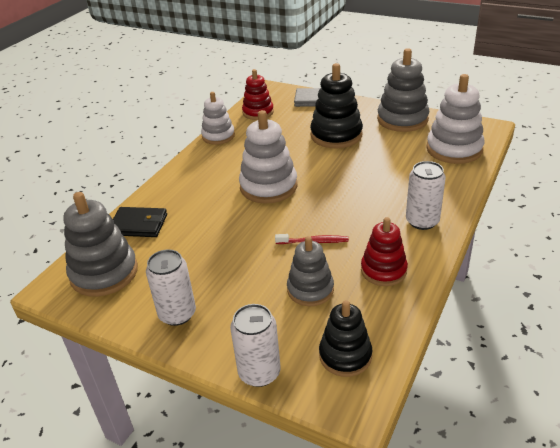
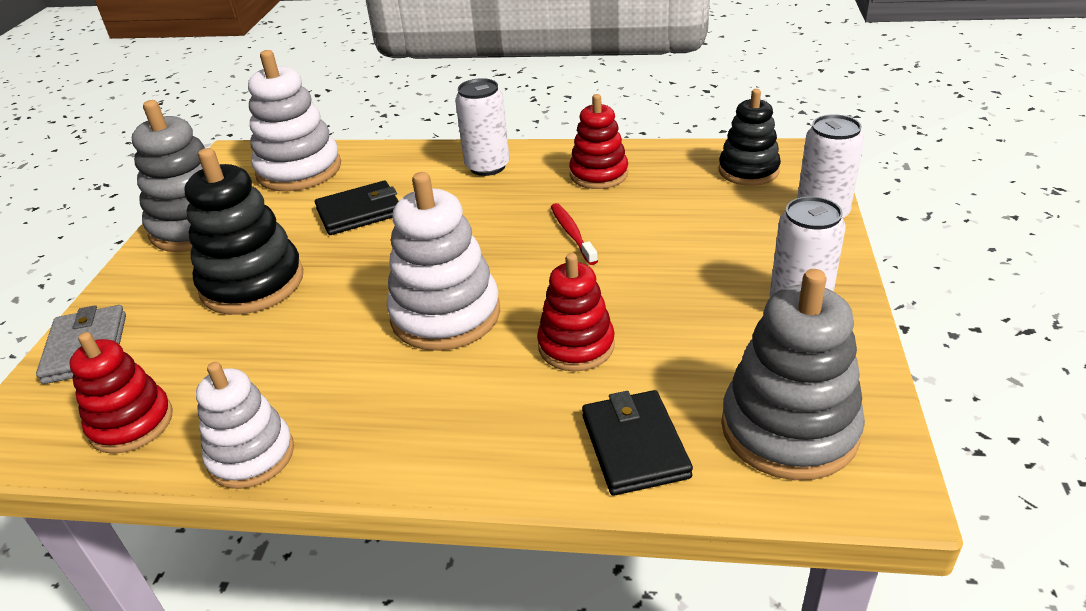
camera: 110 degrees left, 0 degrees up
grey stacking toy [287,236,334,306] -> none
none -> black wallet [315,181,399,235]
none -> red stacking toy [537,253,615,371]

